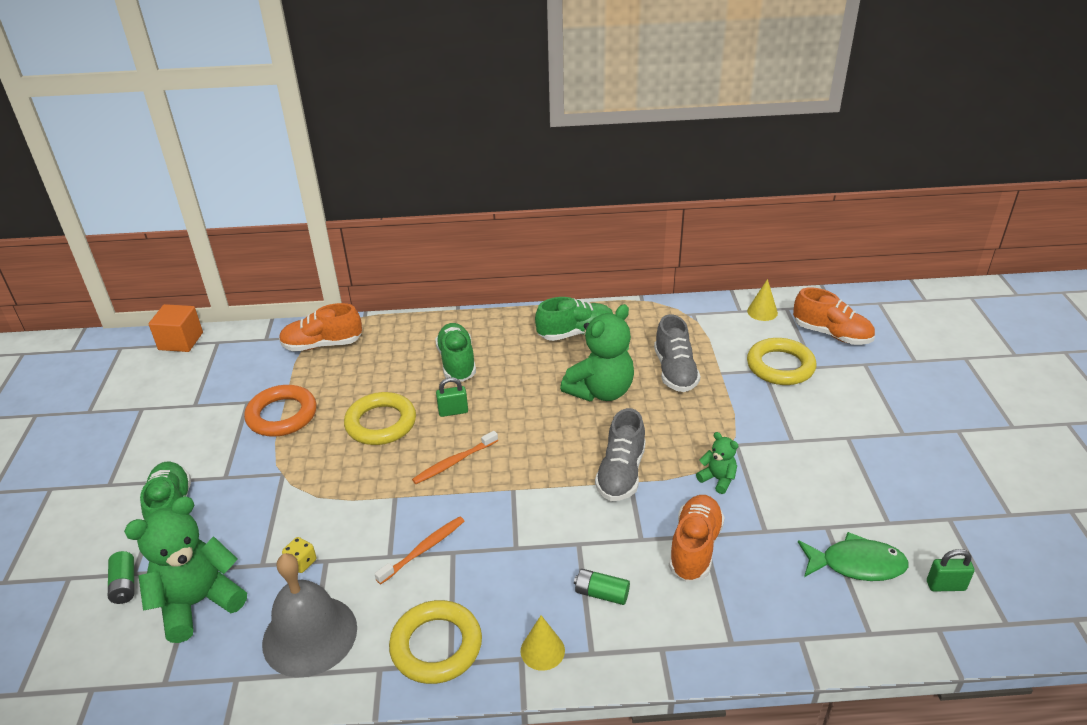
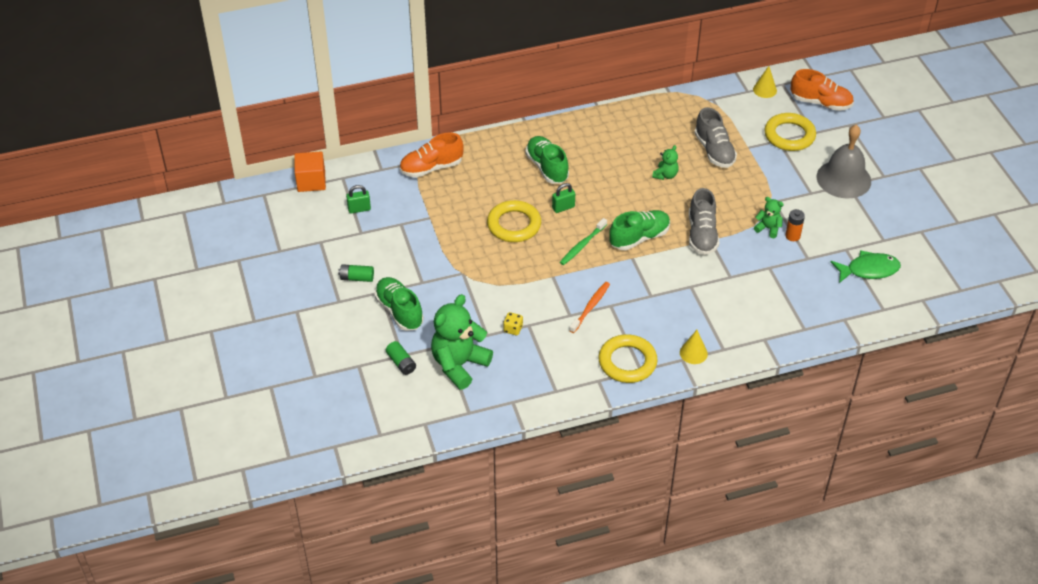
camera: 15 degrees left, 10 degrees up
orange ring [244,385,317,437] -> none
grey bell [262,553,357,677] -> grey bell moved to [817,125,871,198]
orange toothbrush [412,431,498,484] -> green toothbrush [560,218,607,265]
green shoe [535,297,613,341] -> green shoe moved to [609,210,670,250]
green teddy bear [560,304,634,401] -> green teddy bear [652,145,678,180], size x0.48
green battery [574,569,630,605] -> green battery moved to [338,264,374,282]
orange shoe [669,495,725,582] -> none
green padlock [927,549,975,591] -> green padlock moved to [346,185,371,214]
none -> orange battery [785,209,805,241]

